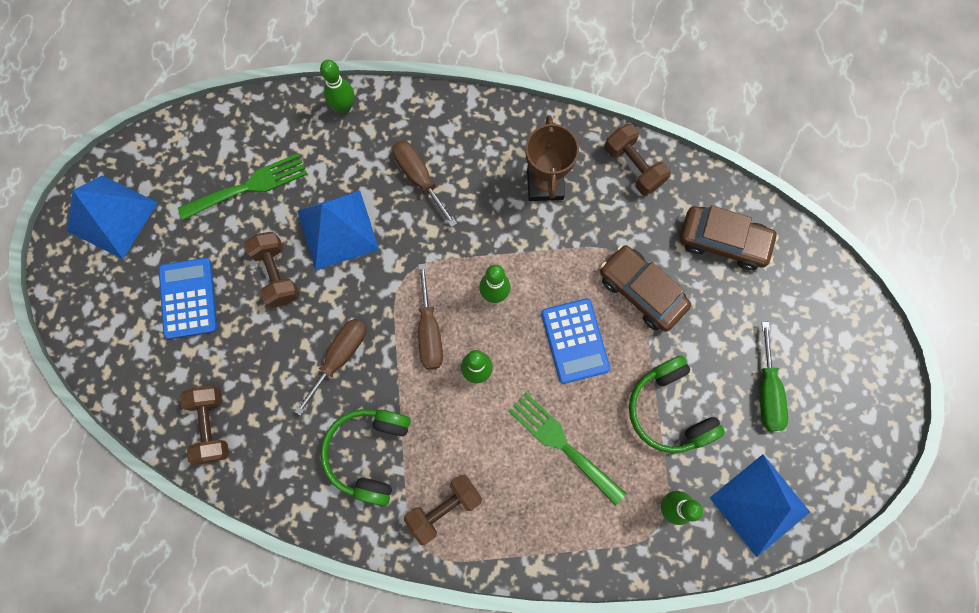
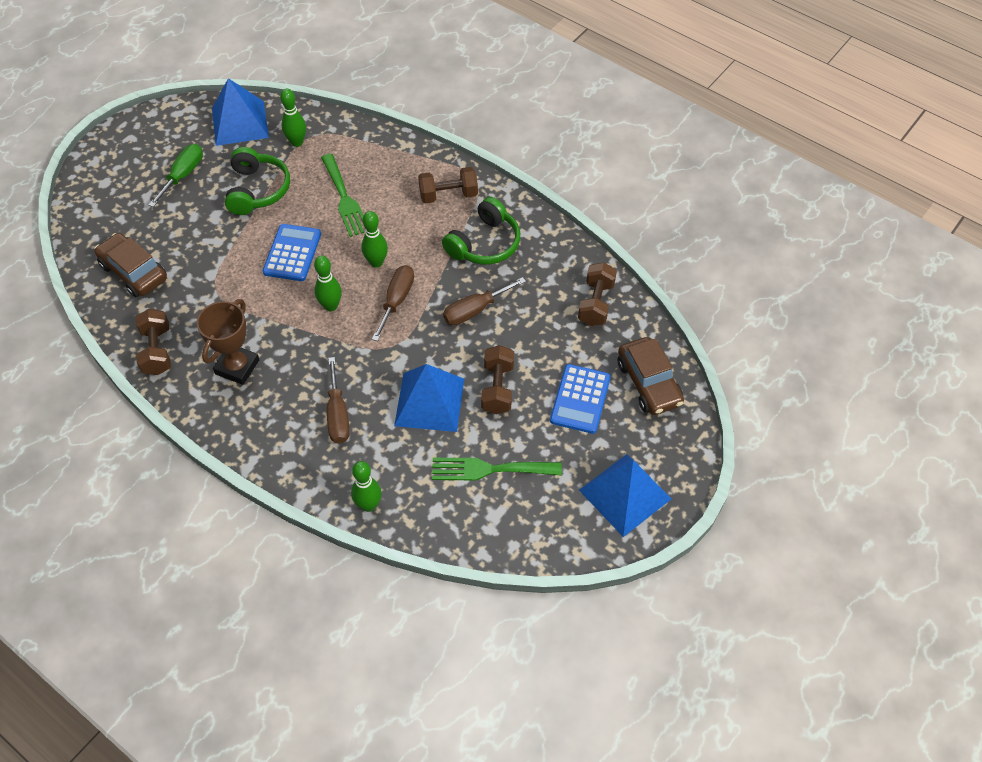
camera: 155 degrees left, 20 degrees down
brown car [600,245,691,332] -> brown car moved to [618,337,684,415]

